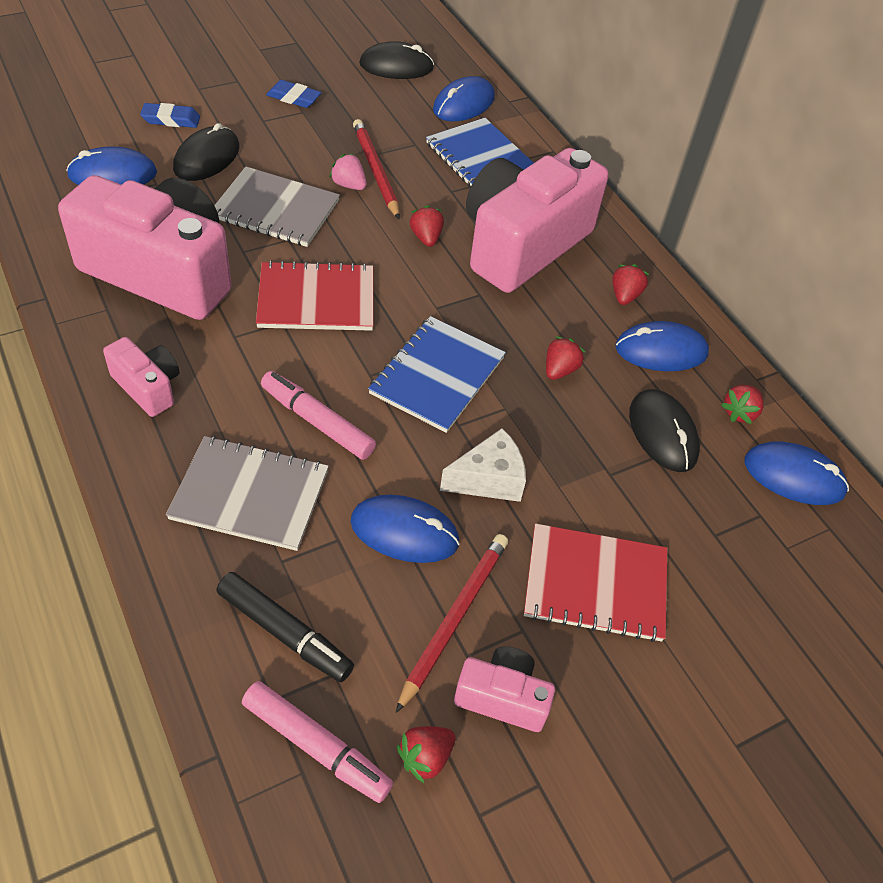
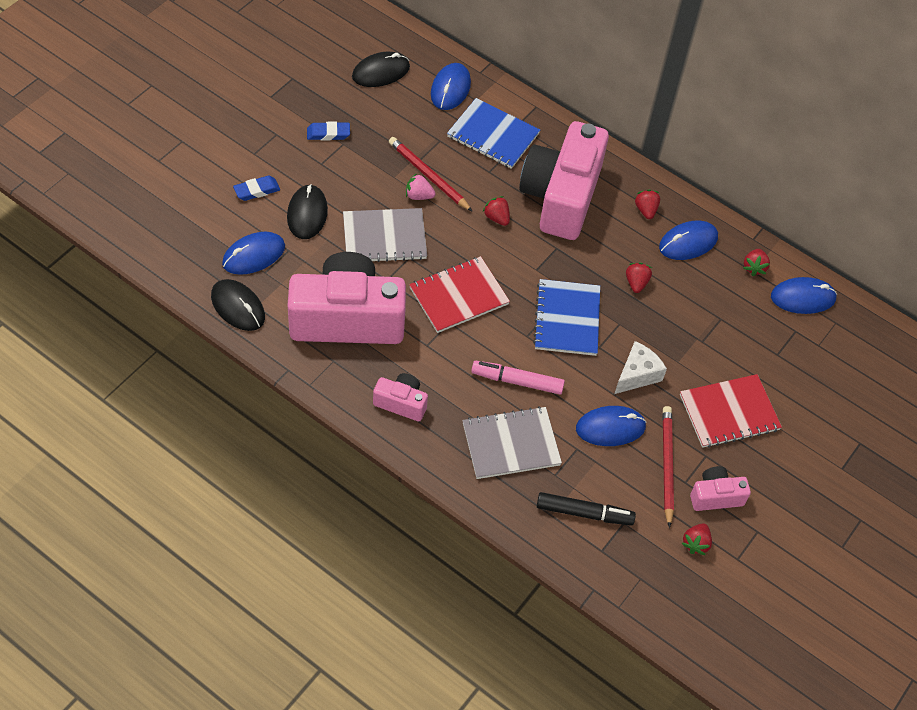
camera: 25 degrees left, 5 degrees up
pink marker [242,681,393,803] -> none
black mouse [629,389,700,472] -> black mouse moved to [211,279,265,331]

